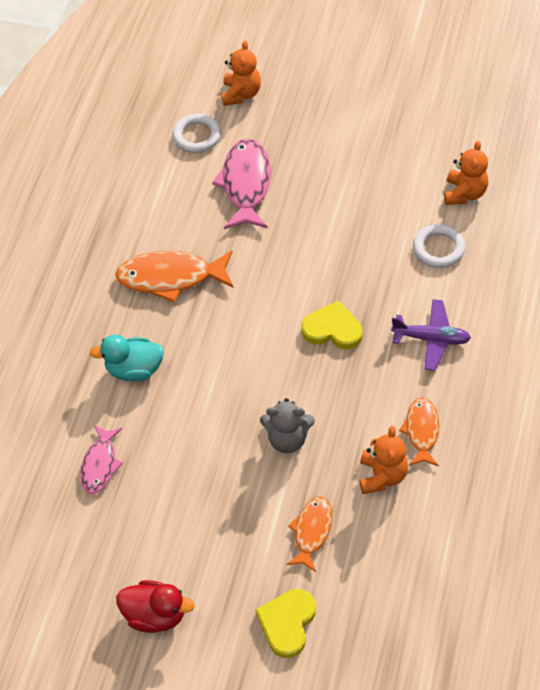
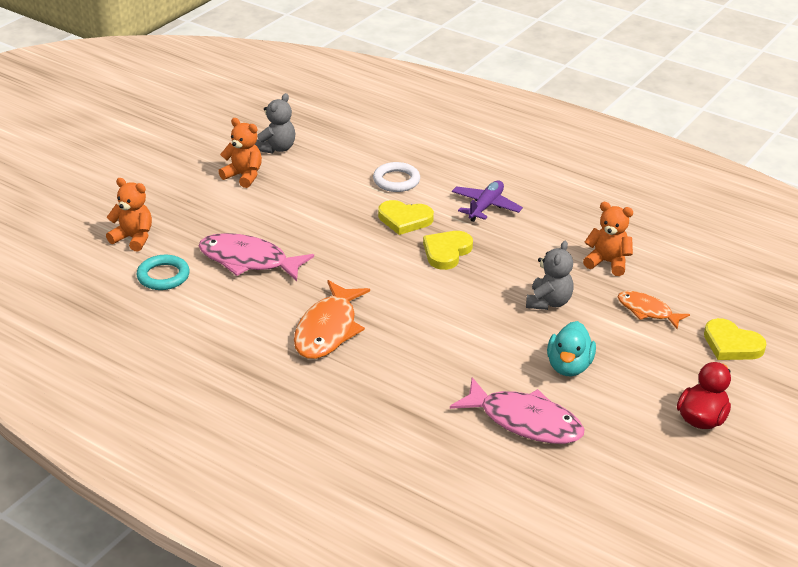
camera: 75 degrees left, 20 degrees down
pink fish [80,425,123,494] -> pink fish [450,377,585,444], size x1.66
turquoise duck [90,335,164,382] -> turquoise duck moved to [547,321,596,376]
white ring [172,114,221,153] -> turquoise ring [137,255,190,290]
orange fish [399,397,439,466] -> none
orange teddy bear [444,141,488,205] -> orange teddy bear moved to [218,118,262,188]
none -> grey teddy bear [255,93,295,154]
none -> yellow heart [378,200,434,235]

